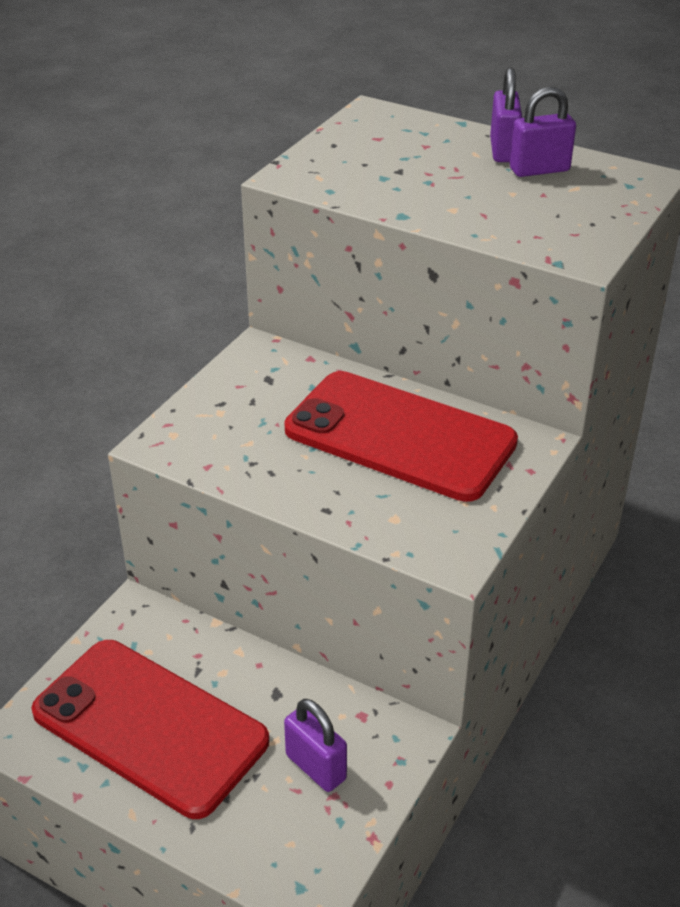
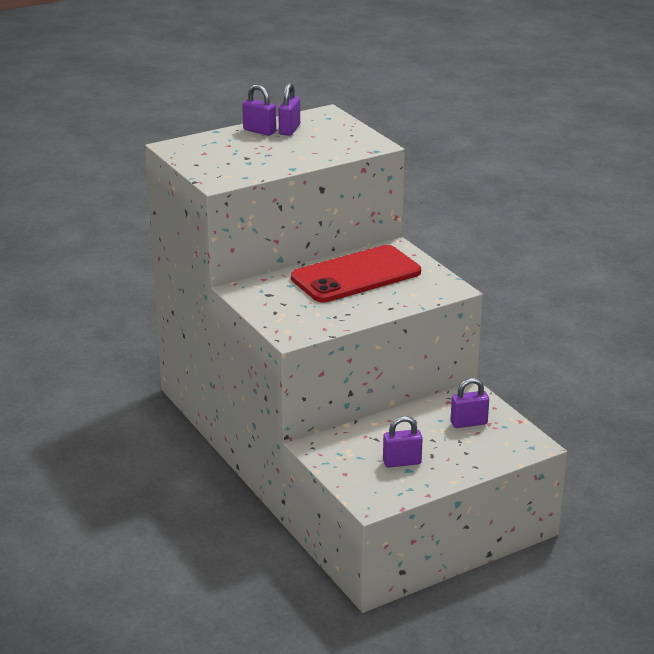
camera: 60 degrees left, 10 degrees down
red phone [31,640,269,819] -> purple padlock [383,416,423,468]

